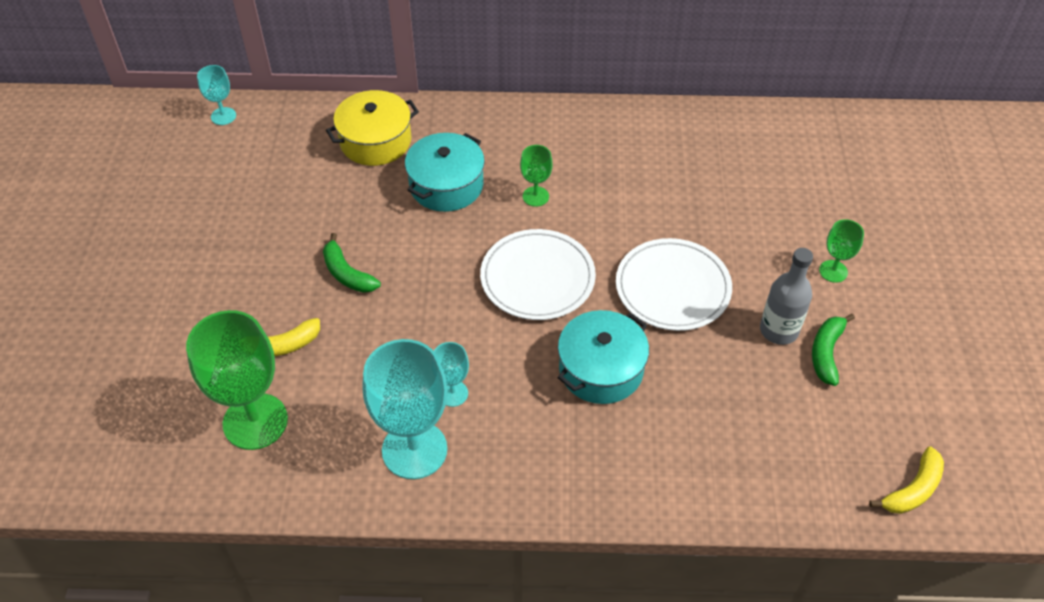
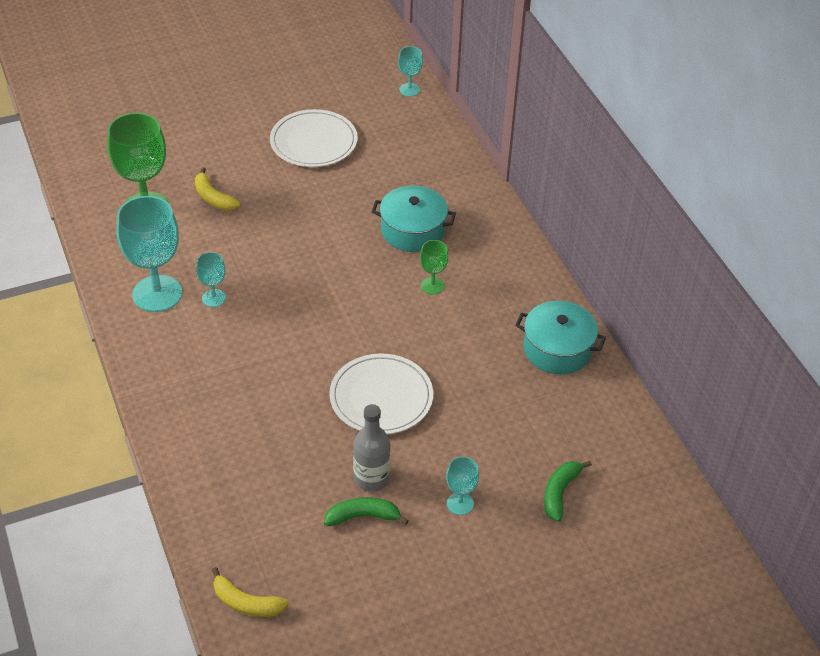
camera: 65 degrees right, 5 degrees down
green banana [323,233,381,293] -> green banana moved to [544,461,592,522]
yellow pot [326,90,419,166] -> none
white plate [480,229,596,320] -> white plate moved to [270,109,358,167]
turquoise pot [558,310,649,404] -> turquoise pot moved to [515,301,606,374]
green goblet [819,219,864,283] -> turquoise goblet [446,456,479,515]

